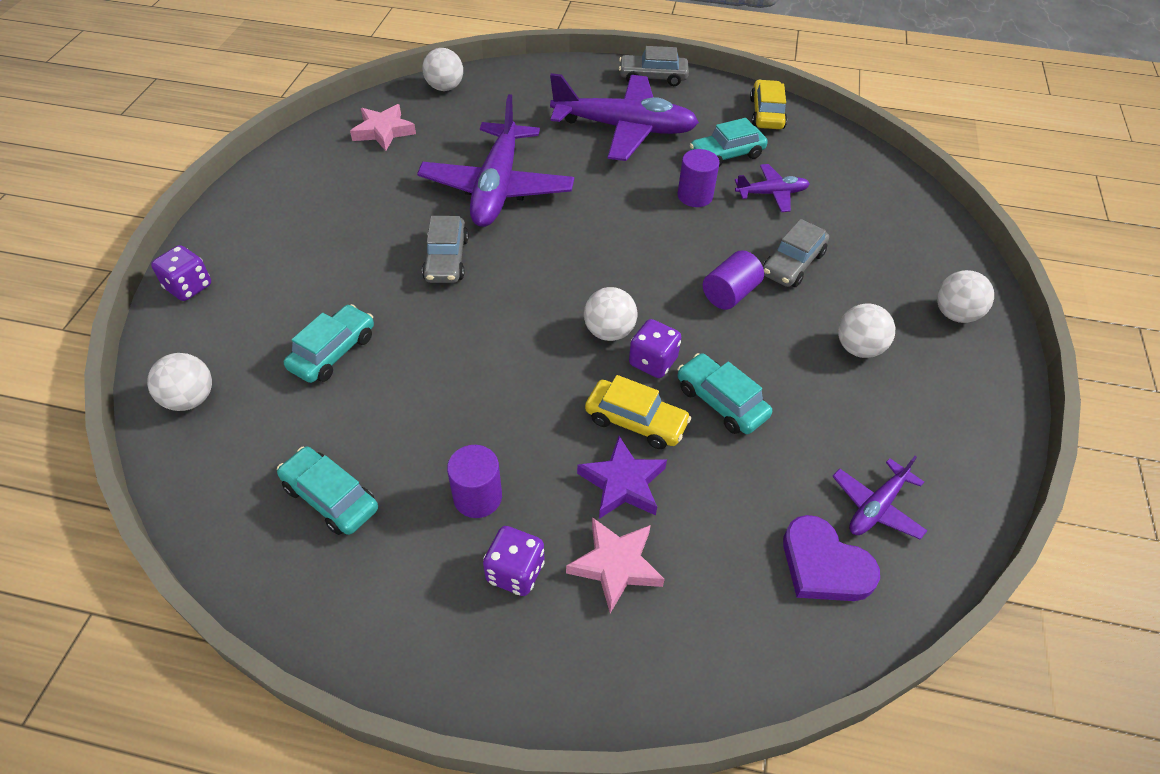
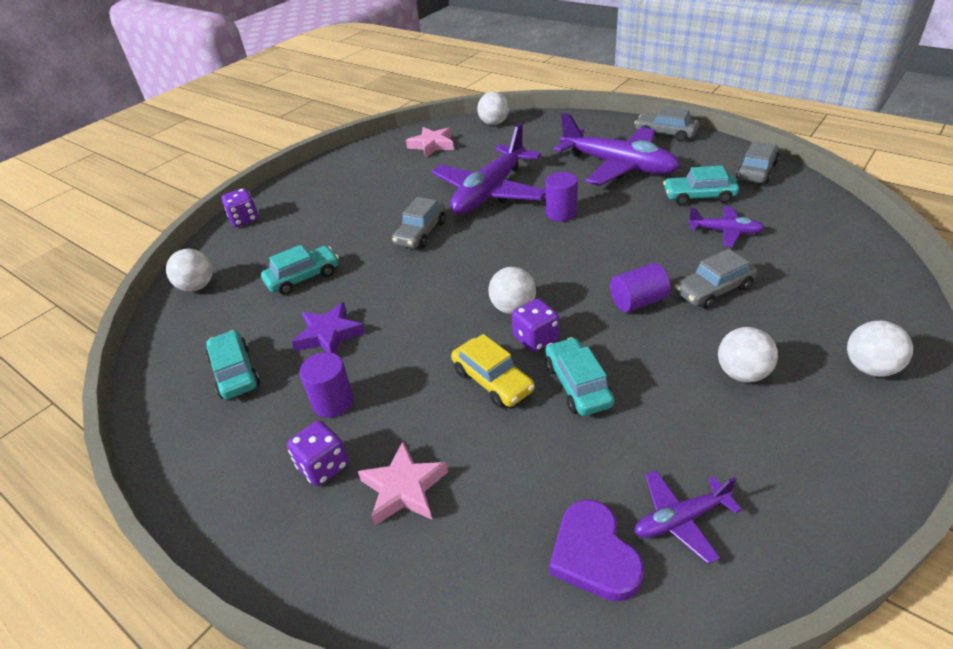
camera: 30 degrees right, 10 degrees down
purple star [577,436,667,519] -> purple star moved to [292,302,365,354]
purple cylinder [677,149,719,207] -> purple cylinder moved to [545,172,578,221]
yellow car [750,80,787,129] -> grey car [736,141,779,184]

